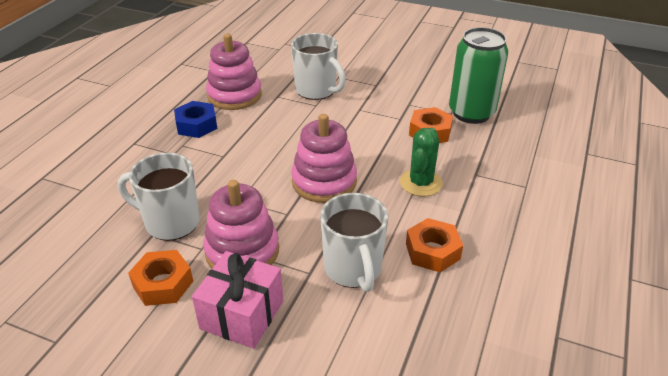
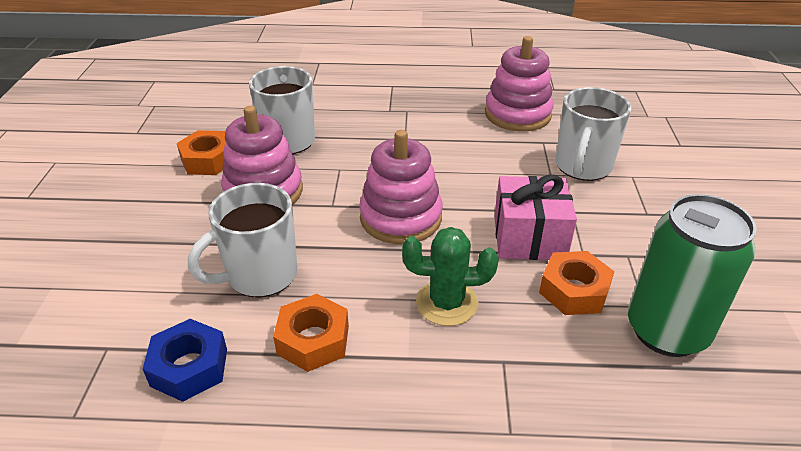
camera: 70 degrees right, 0 degrees up
blue nut [174,101,217,138] -> blue nut moved to [143,319,227,402]
pink gift [192,251,283,349] -> pink gift moved to [494,175,577,260]

